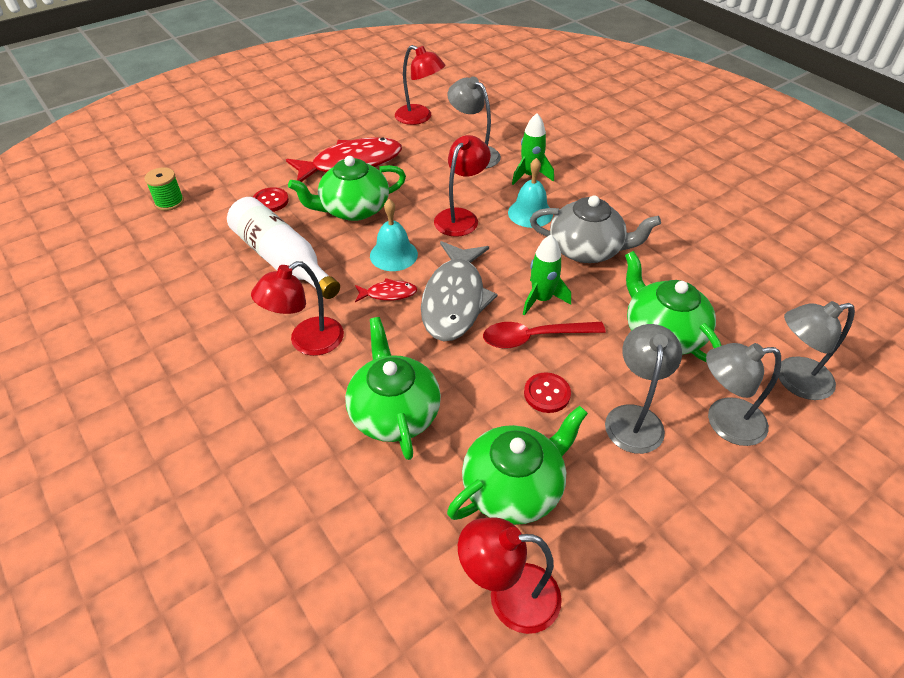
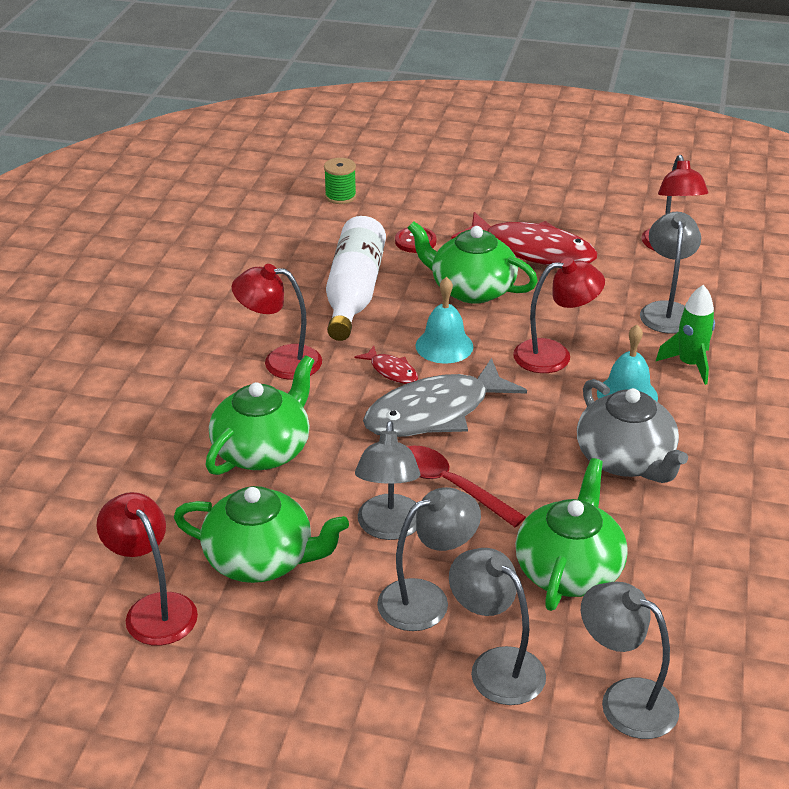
camera: 50 degrees right, 10 degrees down
green rocket [523,235,571,316] -> none
red button [524,373,571,413] -> grey lamp [355,421,420,540]

